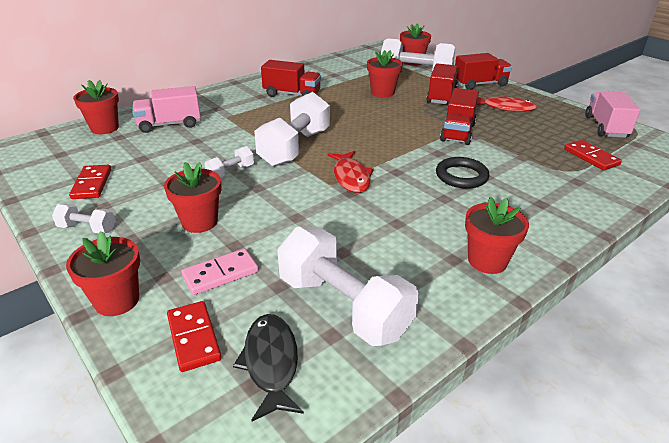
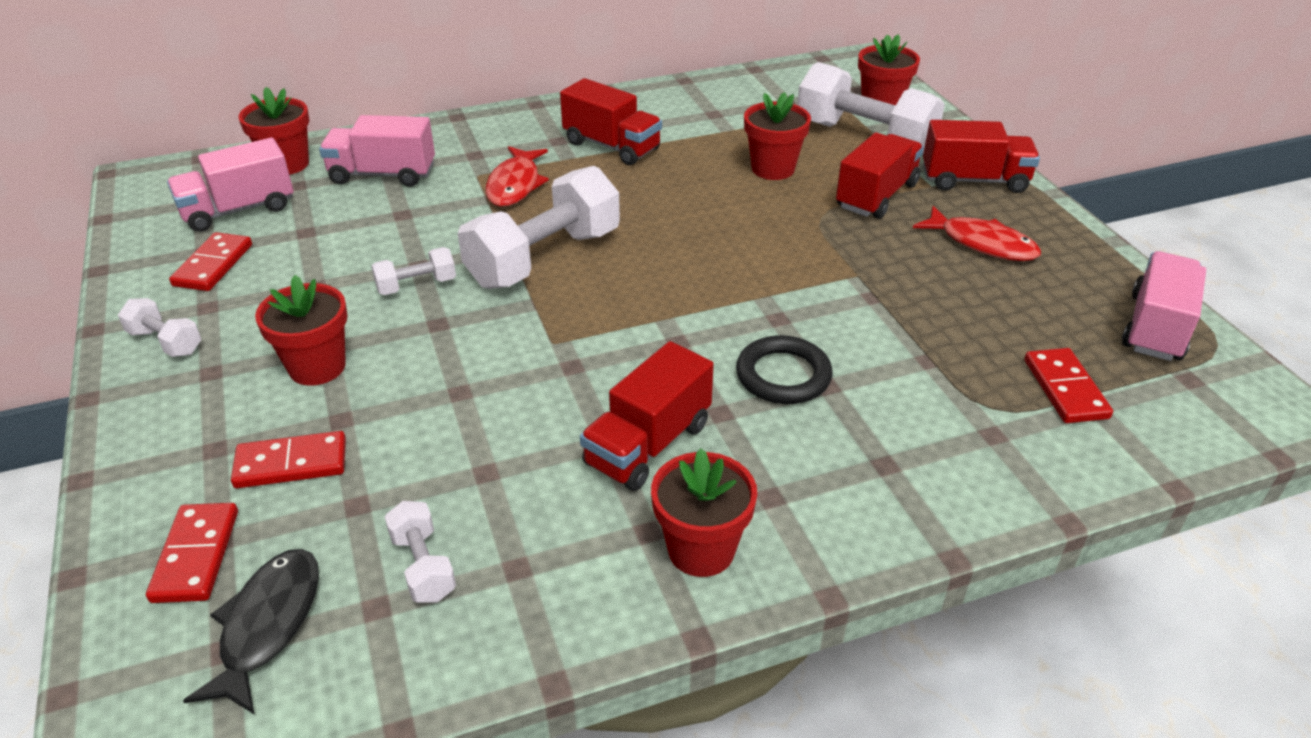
camera: 20 degrees right, 5 degrees up
red flower pot [66,231,140,316] -> none
pink domino [181,249,258,295] -> red domino [231,431,346,488]
white dumbbell [277,226,419,346] -> white dumbbell [384,501,456,603], size x0.47
red fish [328,151,374,193] -> red fish moved to [486,146,549,207]
red truck [440,88,479,145] -> red truck moved to [580,341,714,491]
none -> pink truck [167,138,294,232]

